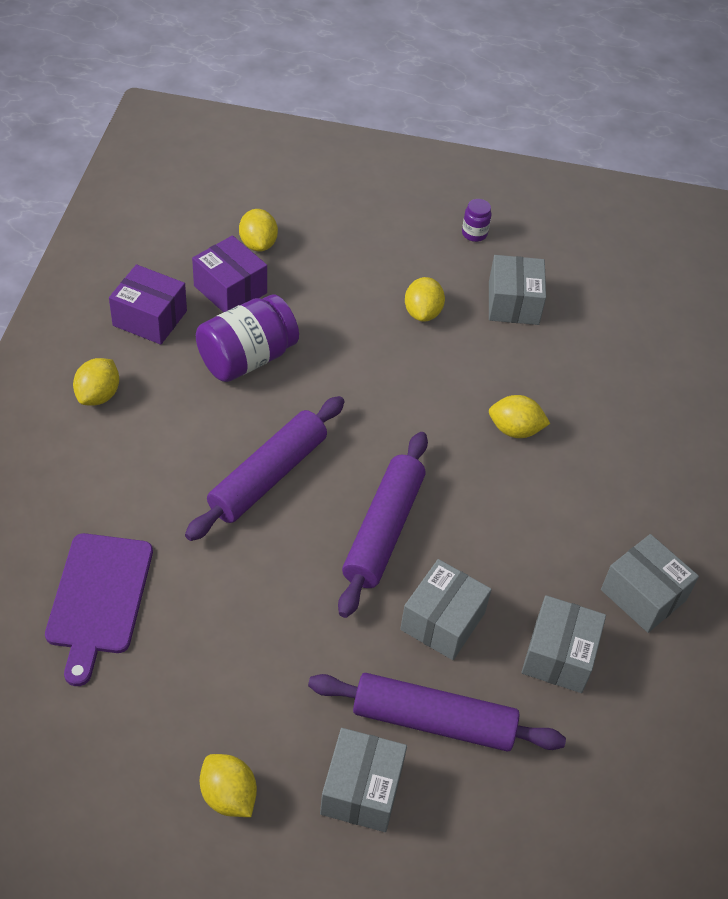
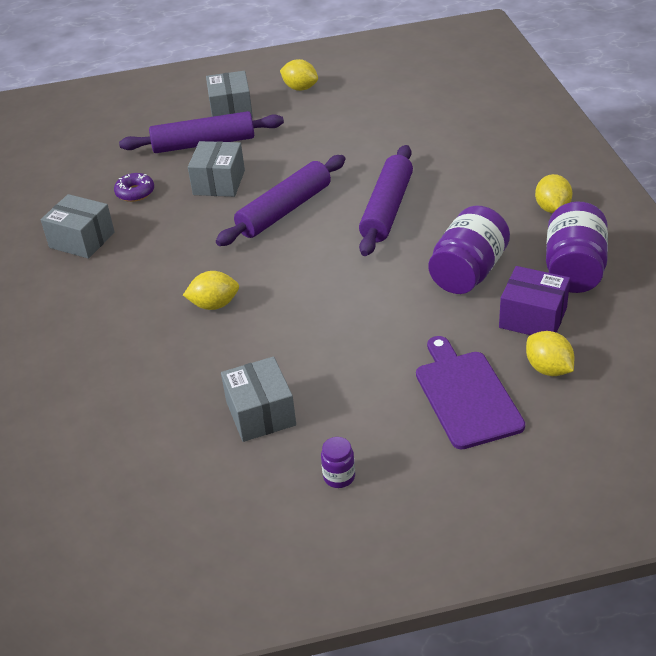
camera: 165 degrees right, 10 degrees down
purple cutting board [45,533,153,686] -> purple cutting board moved to [416,336,525,449]
purple box [109,264,187,345] -> purple jar [546,201,608,293]
purple rolling pin [338,432,428,618] -> purple rolling pin turned 45 degrees clockwise [216,155,346,246]
yellow lemon [405,277,445,322] -> none
grey box [521,595,606,693] -> purple donut [114,173,154,202]

